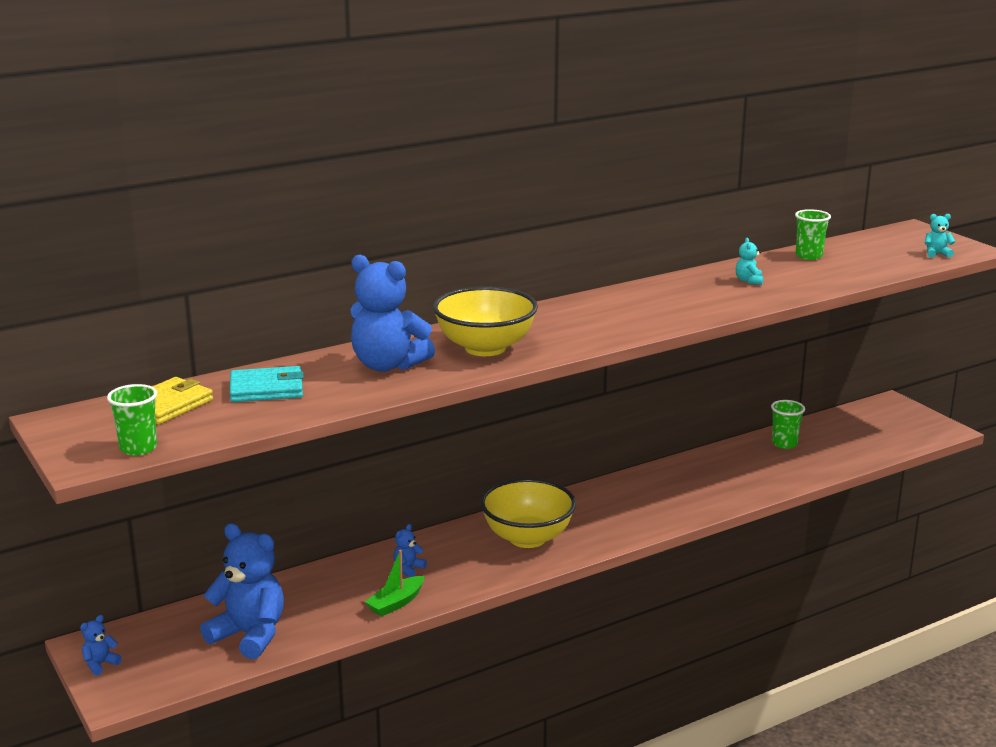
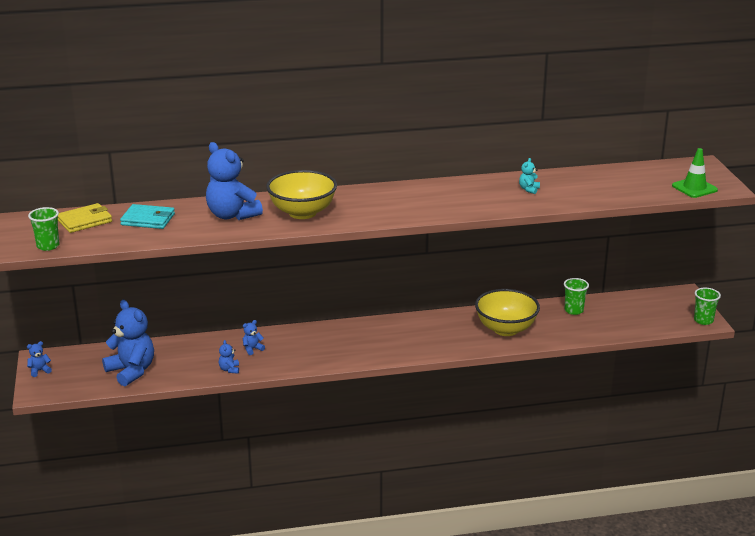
camera: 20 degrees right, 5 degrees up
green boat [365,550,424,617] -> blue teddy bear [219,340,239,374]
yellow bowl [480,478,576,548] -> yellow bowl moved to [475,289,540,336]
green cup [795,209,831,260] -> green cup moved to [694,288,721,325]
turquoise teddy bear [925,214,955,258] -> green traffic cone [672,148,718,198]

